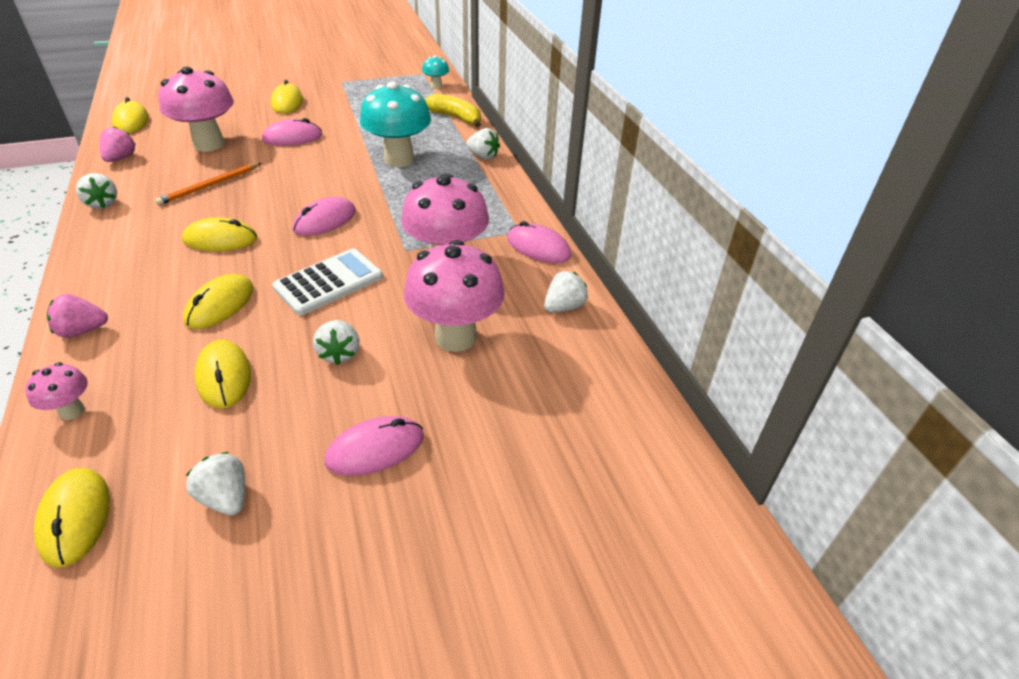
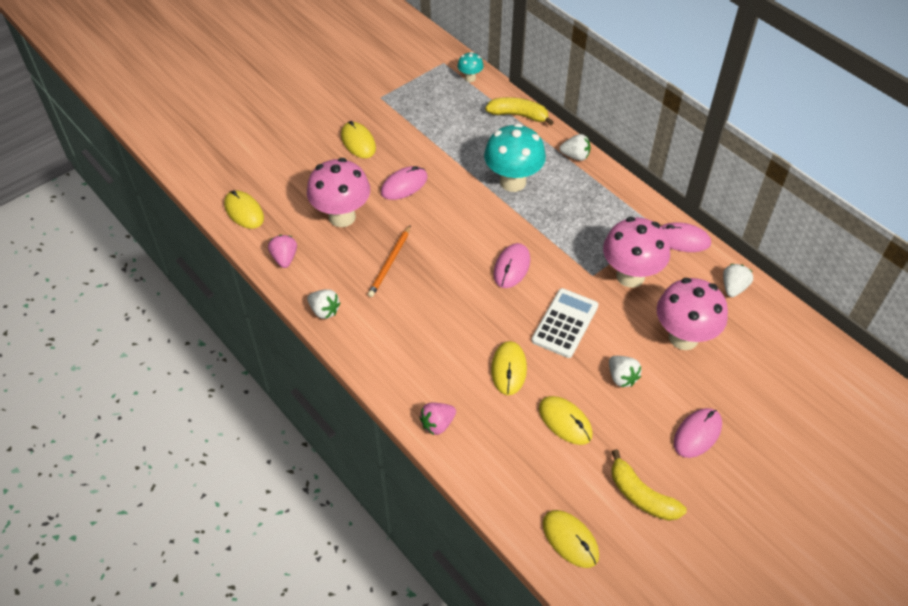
camera: 20 degrees left, 10 degrees up
pink mushroom [25,362,88,420] -> none
yellow mouse [182,217,257,251] -> none
white strawberry [186,452,245,515] -> yellow banana [611,449,687,521]

